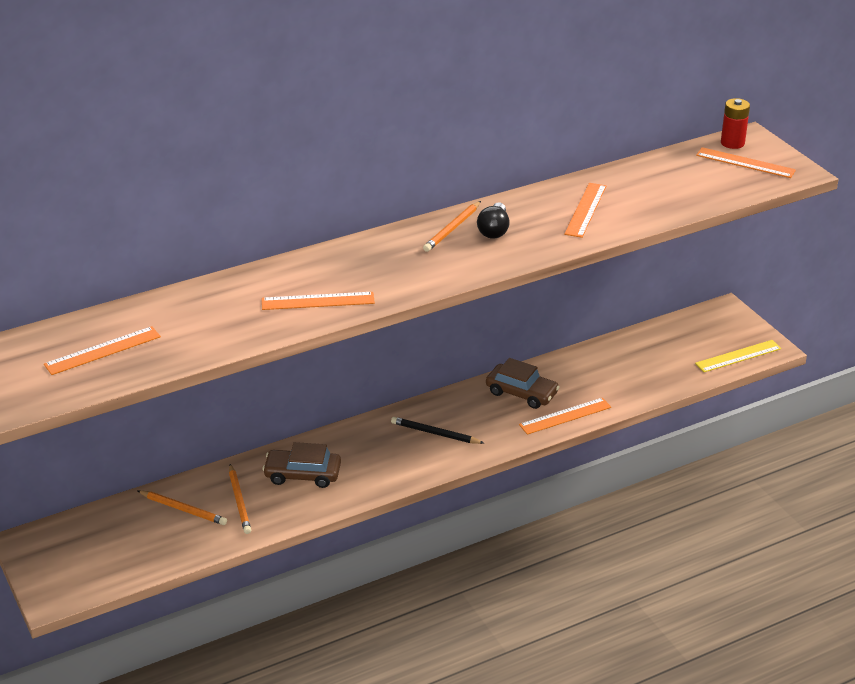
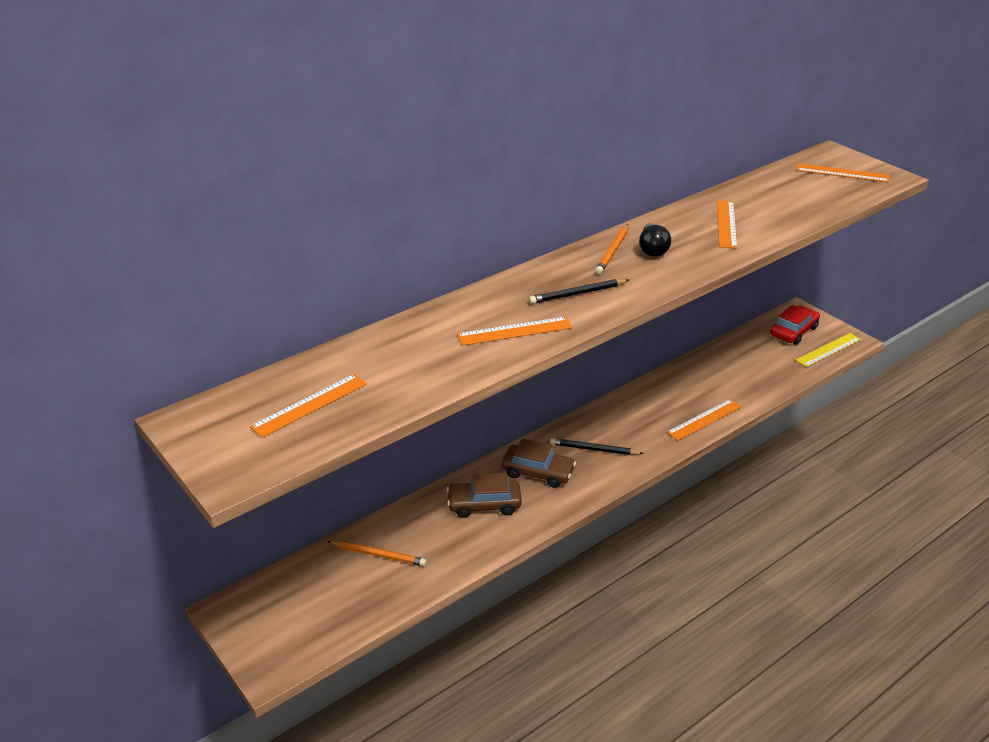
camera: 10 degrees left, 0 degrees up
orange pencil [229,464,251,534] -> none
brown car [486,358,560,409] -> brown car moved to [502,438,576,488]
red battery [721,98,750,149] -> none
none -> black pencil [529,279,629,304]
none -> red car [770,305,820,345]

